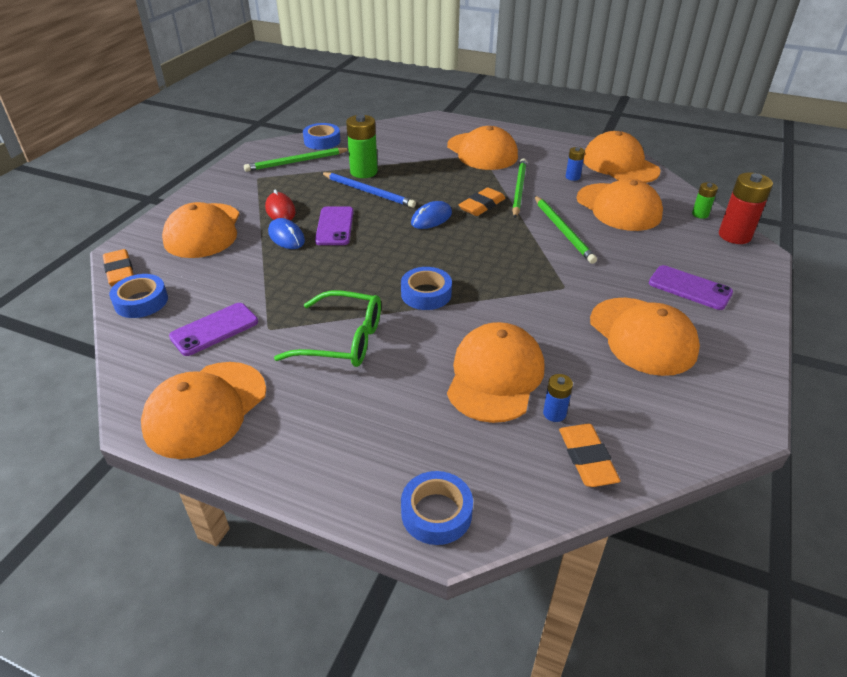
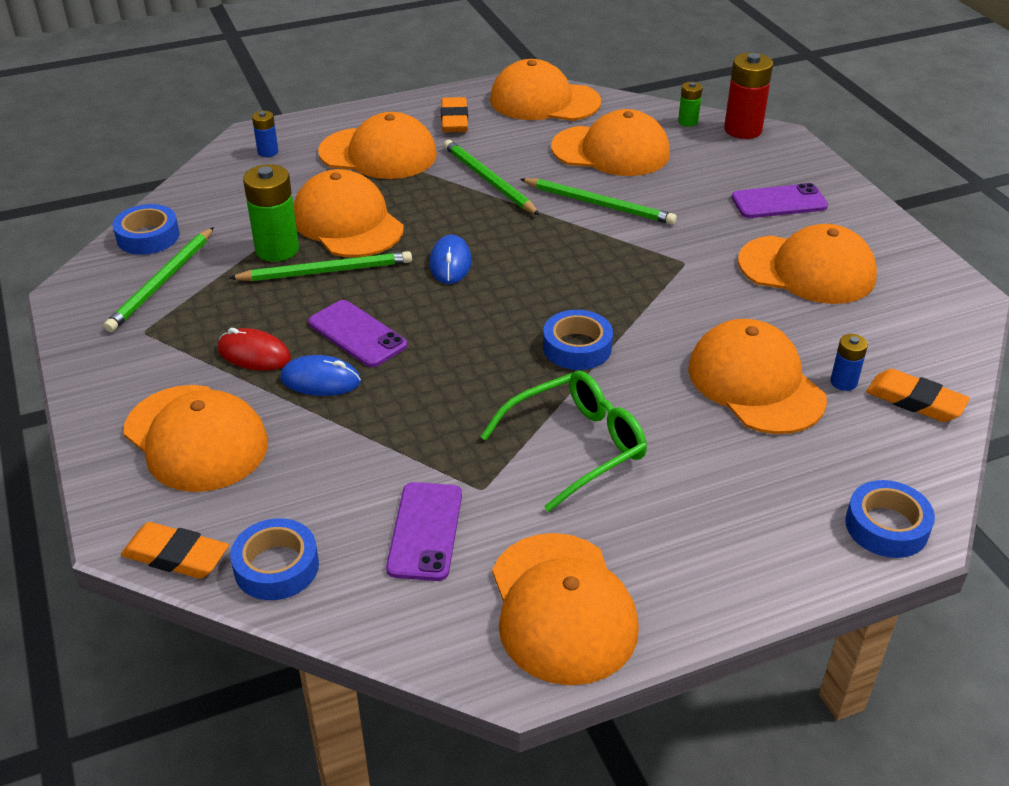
camera: 45 degrees left, 0 degrees up
blue pencil [321,172,416,208] -> green pencil [229,251,412,281]
orange eraser [459,187,506,216] -> orange eraser moved to [441,97,468,132]
blue battery [566,147,585,181] -> blue battery moved to [252,111,279,157]
none -> orange cap [293,169,404,257]

